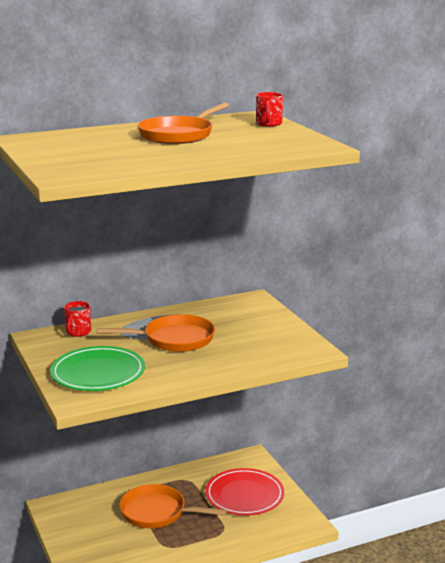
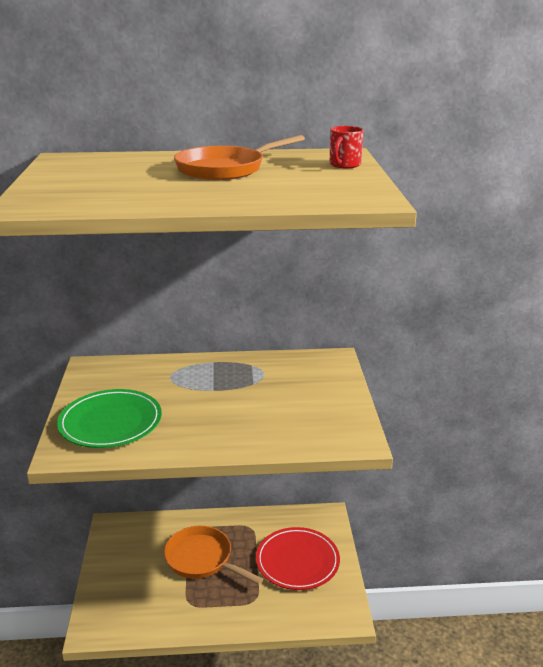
camera: 20 degrees right, 5 degrees up
red mug [64,301,91,337] -> none
orange pan [97,314,215,352] -> none

